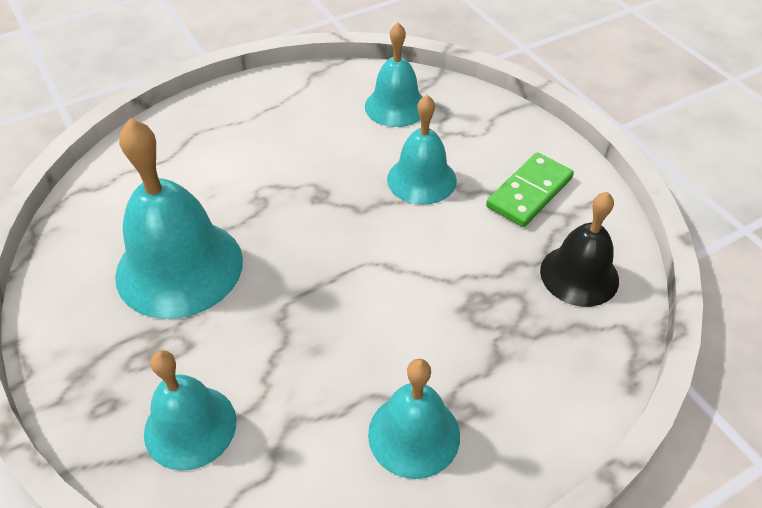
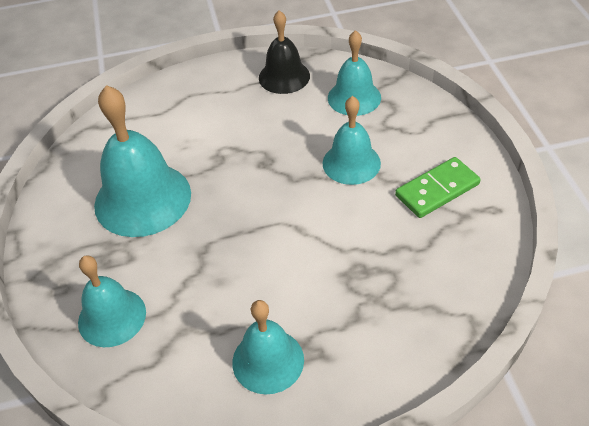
camera: 20 degrees right, 0 degrees up
black bell [540,192,619,307] -> black bell moved to [259,10,310,94]

